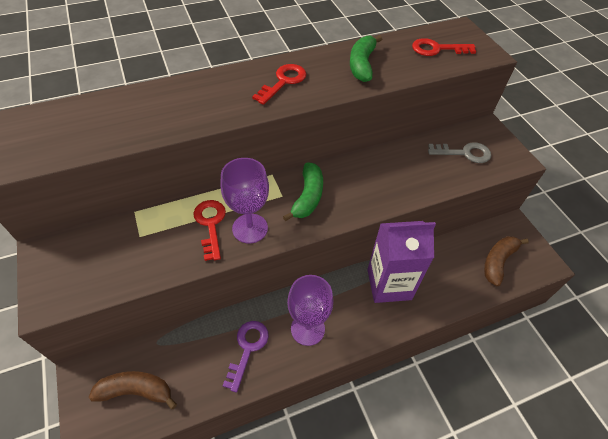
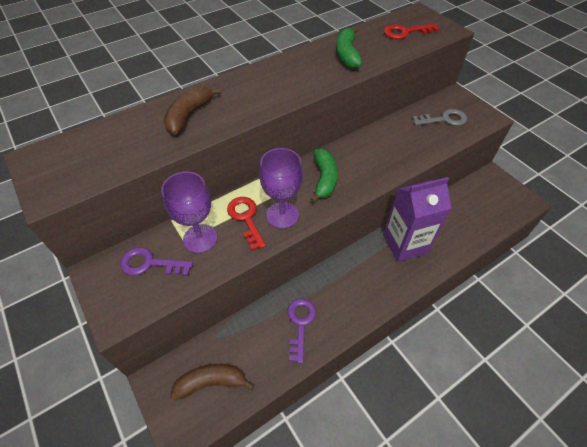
camera: 10 degrees left, 0 degrees up
red key [252,64,307,105] -> none
purple goblet [287,275,334,346] -> purple goblet moved to [161,172,217,253]
brown banana [484,236,529,286] -> brown banana moved to [164,87,221,135]
none -> purple key [120,247,193,276]

